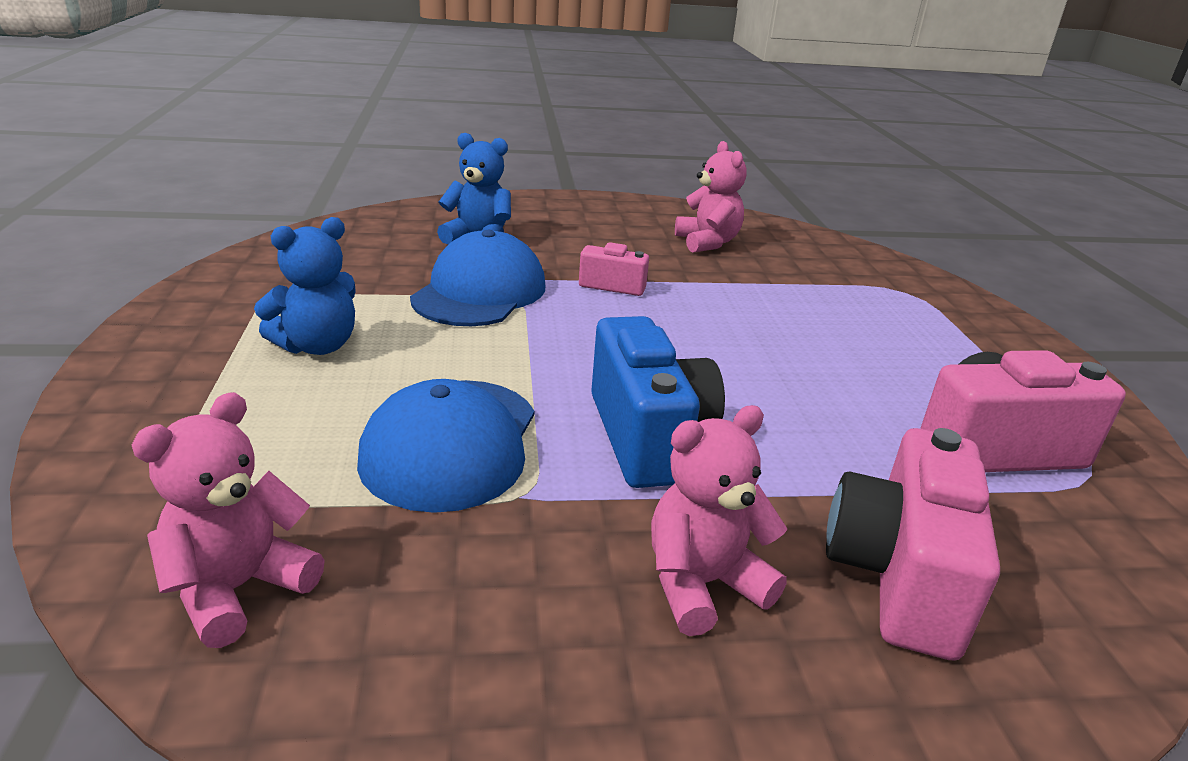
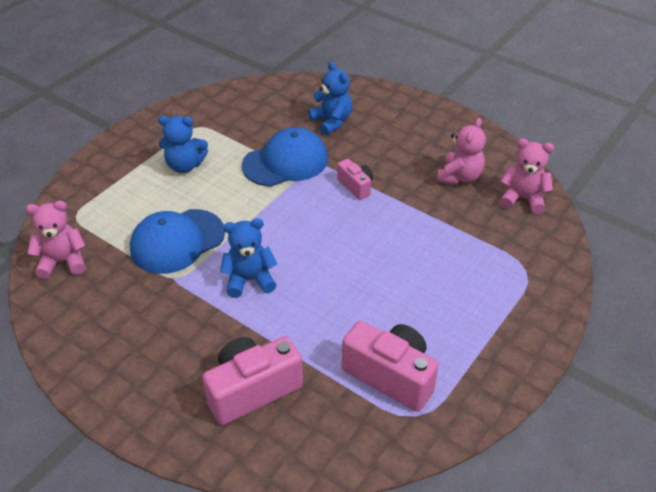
camera: 45 degrees right, 15 degrees up
blue camera [591,316,725,488] -> blue teddy bear [220,218,277,298]
pink teddy bear [651,405,787,636] -> pink teddy bear moved to [500,139,554,214]

